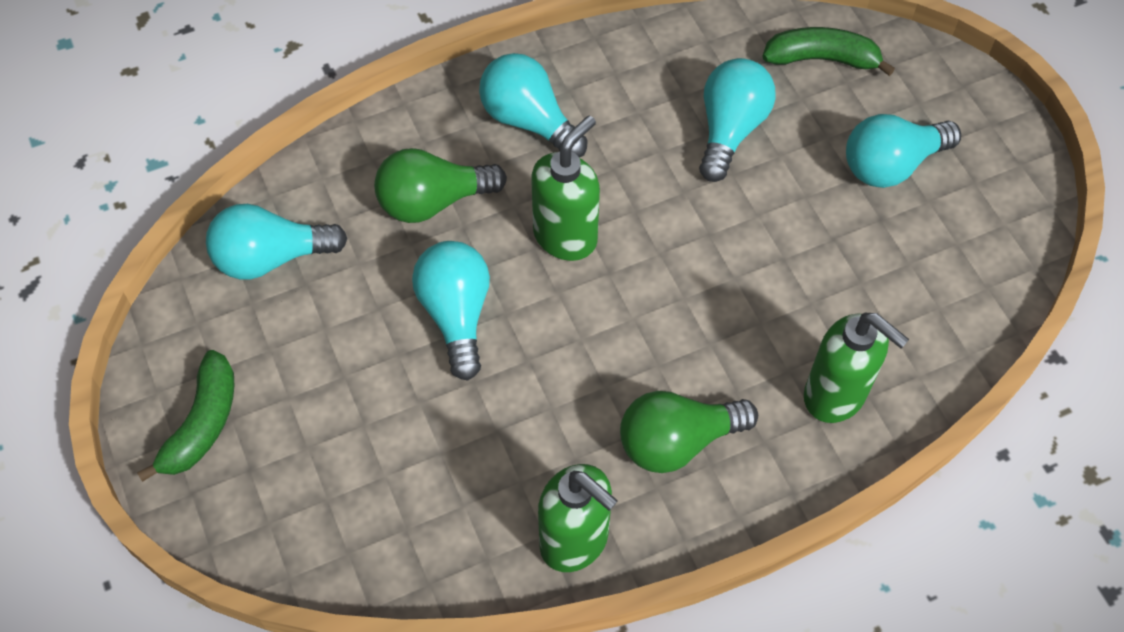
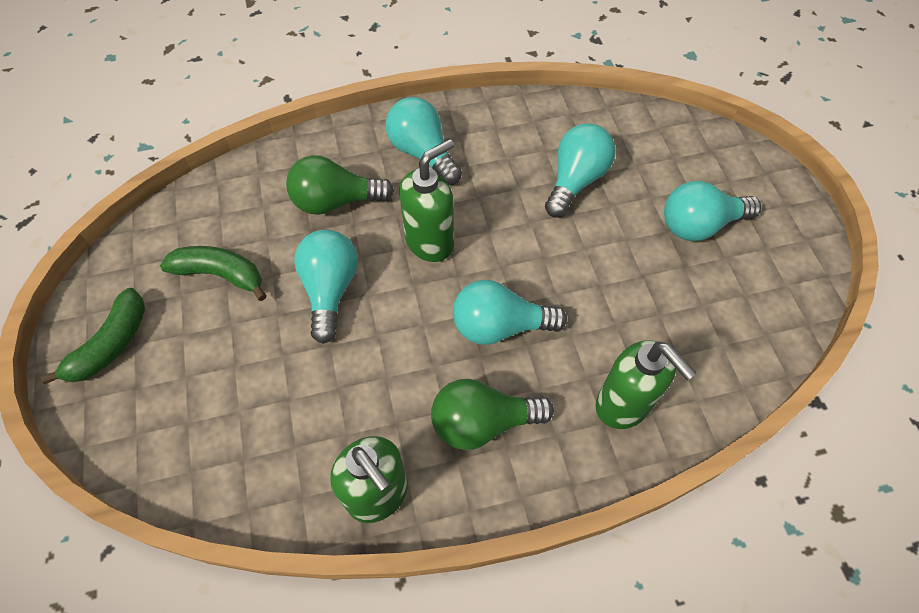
camera: 10 degrees right, 0 degrees up
turquoise light bulb [206,204,348,279] -> turquoise light bulb moved to [453,280,567,345]
green banana [762,27,895,76] -> green banana moved to [160,246,267,301]

